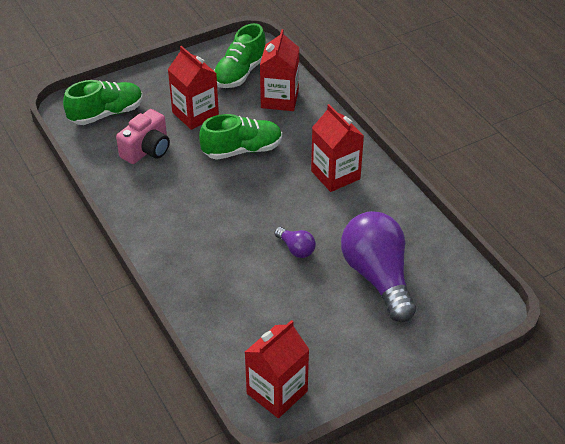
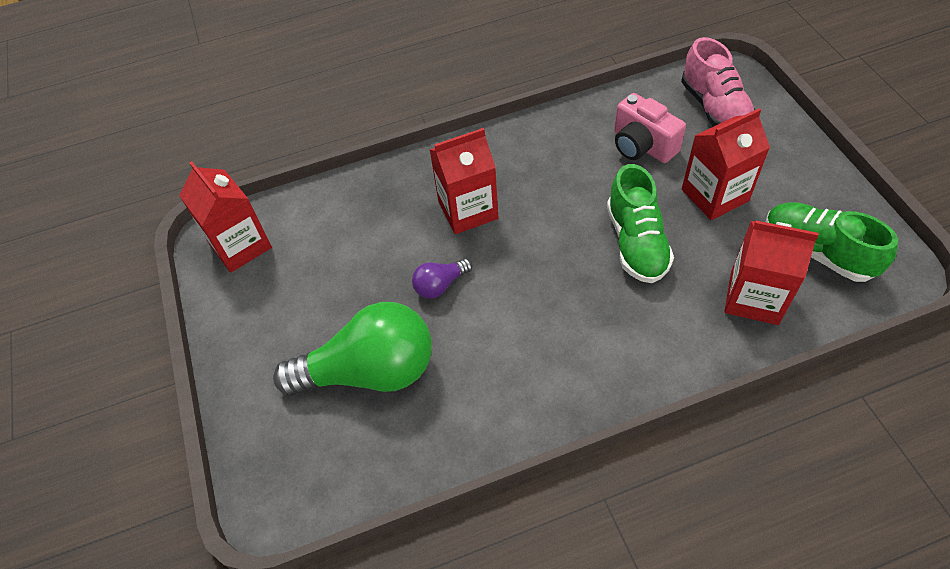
camera: 105 degrees right, 10 degrees up
green shoe [63,80,143,125] -> pink shoe [681,37,756,127]
red carton [311,104,364,192] -> red carton moved to [430,128,498,234]
purple light bulb [341,211,416,322] -> green light bulb [273,302,432,396]

